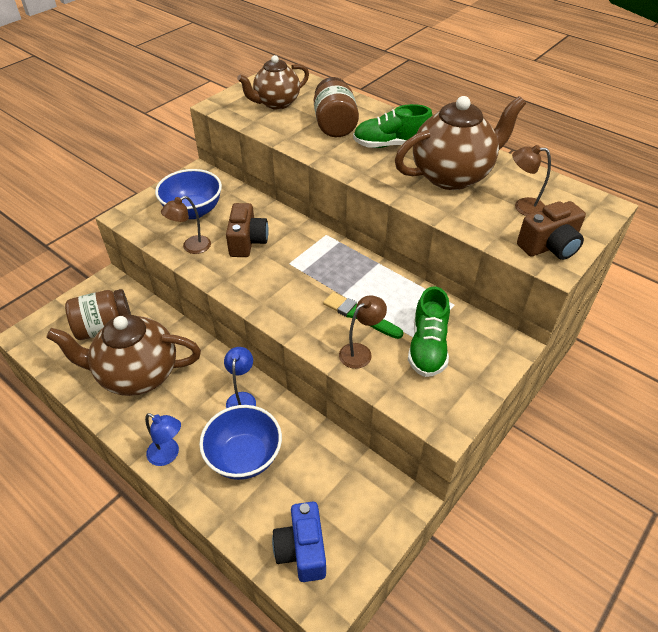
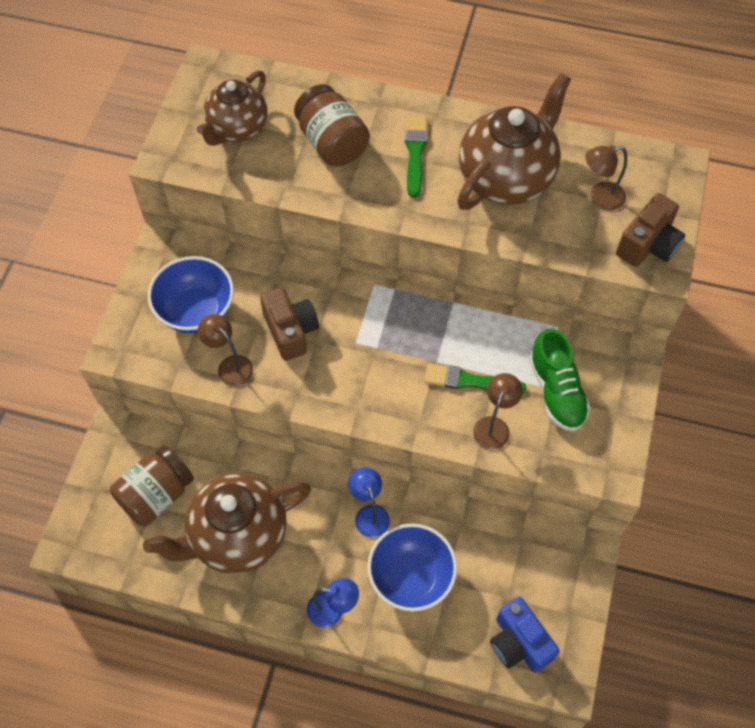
camera: 25 degrees left, 15 degrees up
brown lamp [161,196,211,254] -> brown lamp turned 105 degrees clockwise [198,314,253,386]
green shoe [353,104,433,148] -> green brush [405,116,427,197]

